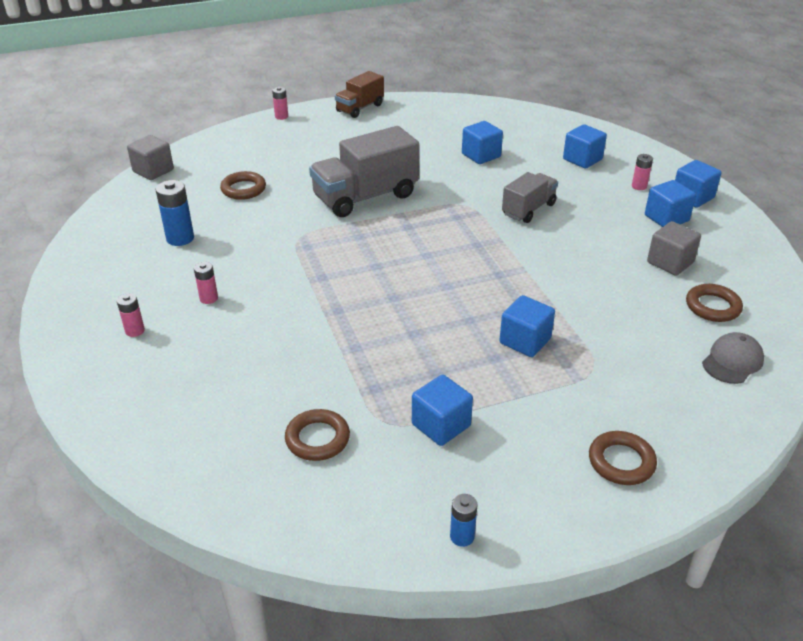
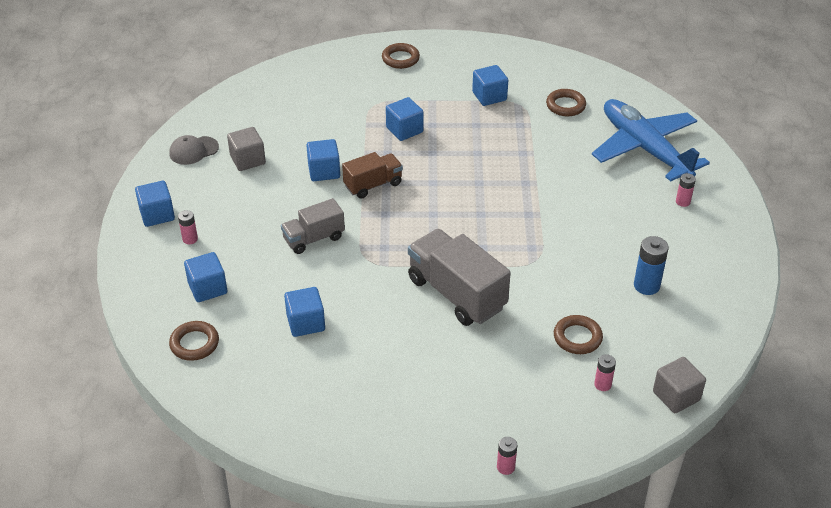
camera: 160 degrees left, 5 degrees up
pink battery [194,262,218,304] -> pink battery moved to [594,354,616,391]
grey truck [309,126,419,217] -> grey truck turned 120 degrees counterclockwise [408,229,511,326]
brown truck [335,71,384,118] -> brown truck moved to [342,152,403,199]
blue battery [450,494,477,547] -> none
blue cube [645,180,696,227] -> blue cube moved to [306,139,340,181]
brown ring [686,284,743,322] -> brown ring moved to [169,321,219,361]
grey cap [702,332,764,384] -> grey cap moved to [169,135,219,165]
none -> blue plane [592,99,710,182]

